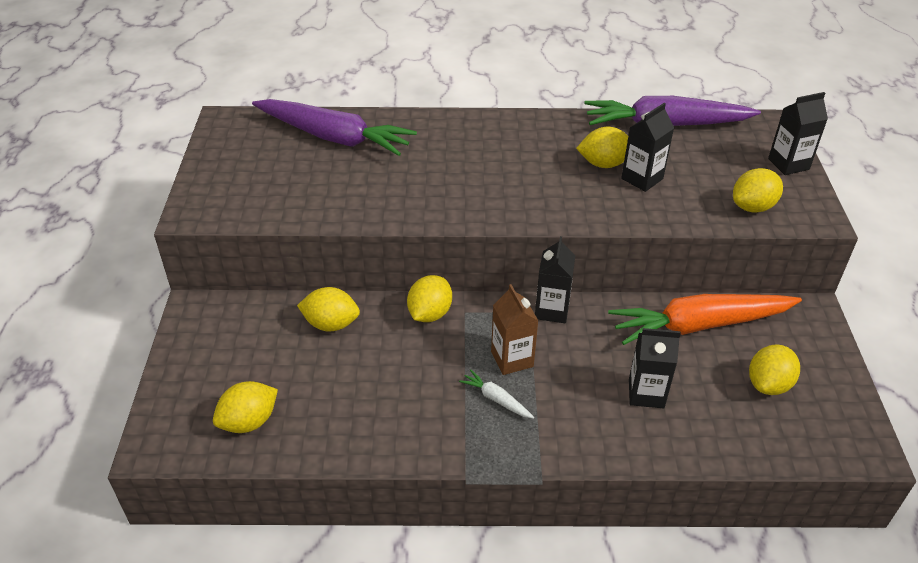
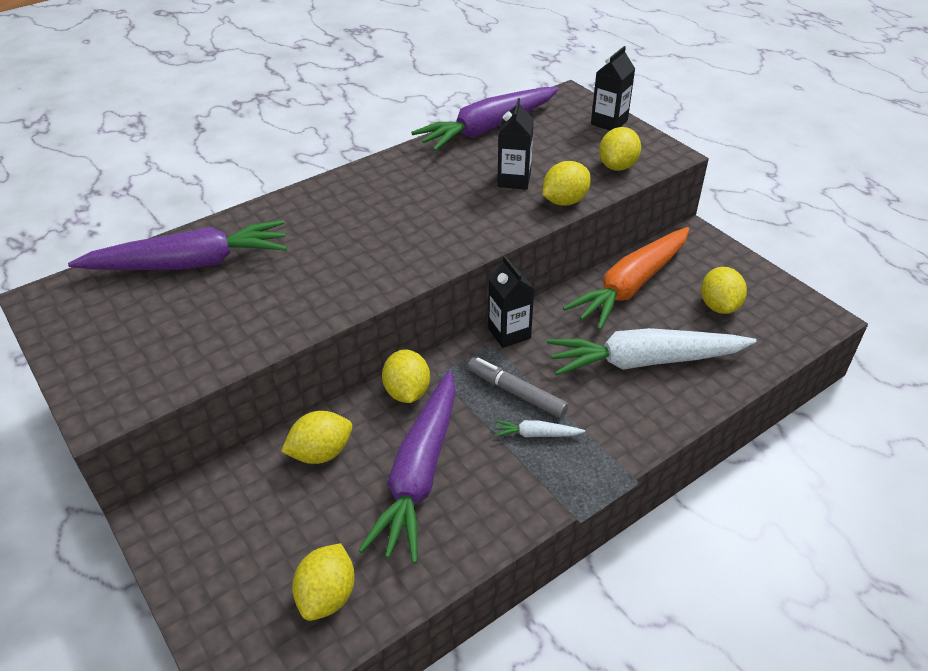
camera: 35 degrees left, 0 degrees up
brown carton [491,284,538,375] -> grey marker [468,357,568,418]
yellow lemon [576,127,628,168] -> yellow lemon moved to [543,161,591,206]
black carton [629,328,681,408] -> white carrot [547,328,756,376]
none -> purple carrot [358,371,456,564]

